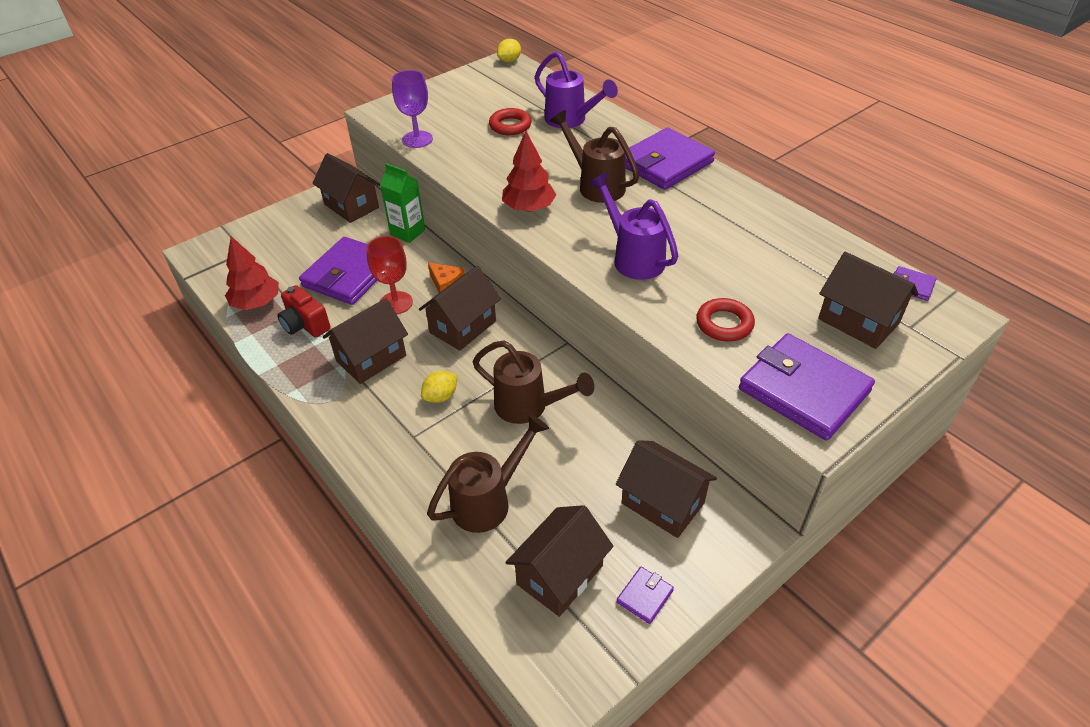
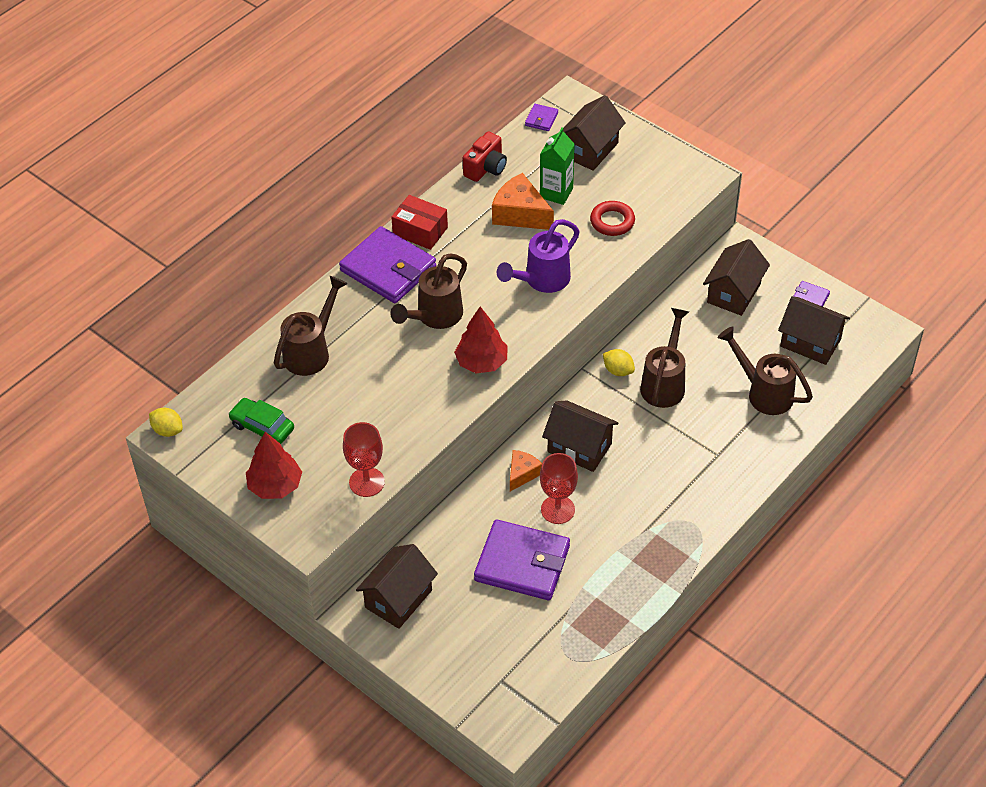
camera: 100 degrees left, 5 degrees up
red tree [225,236,279,310] -> red tree moved to [246,432,302,499]
red camera [277,285,331,338] -> red camera moved to [463,131,507,182]
brown house [323,298,408,384] -> none
green carton [380,163,425,243] -> green carton moved to [540,127,575,205]
purple goblet [392,70,433,148] -> red goblet [343,422,385,497]
yellow lemon [421,371,457,403] -> yellow lemon moved to [603,349,635,376]
red ring [489,108,531,135] -> none
purple watering can [535,51,618,128] -> brown watering can [274,276,348,376]
purple wallet [739,333,875,441] -> none
none -> green car [228,398,294,444]
none -> red box [391,195,448,250]
none -> orange cheese [492,173,554,230]

